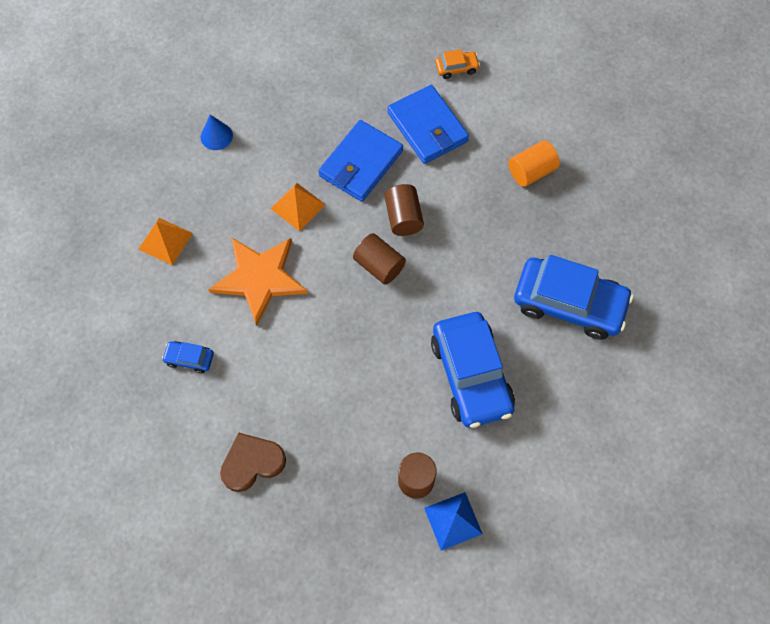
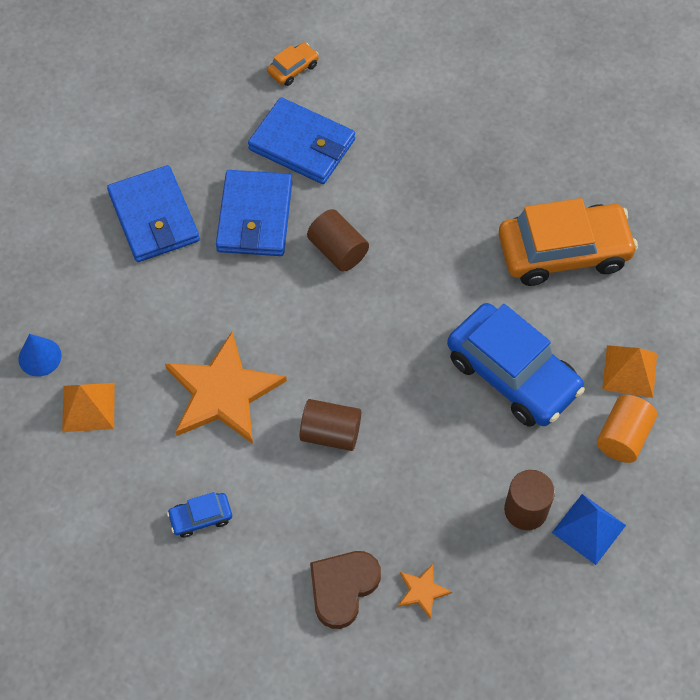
camera: 30 degrees left, 5 degrees down
blue cone [201,115,233,150] -> blue cone moved to [18,334,62,377]
orange pyramid [271,183,326,231] -> orange pyramid moved to [602,345,657,398]
brown cylinder [353,233,406,285] -> brown cylinder moved to [300,399,361,451]
orange cylinder [508,140,560,187] -> orange cylinder moved to [597,395,657,463]
blue car [514,255,633,340] -> orange car [499,198,638,286]
none -> blue wallet [107,165,200,262]
none -> orange star [398,564,452,619]

